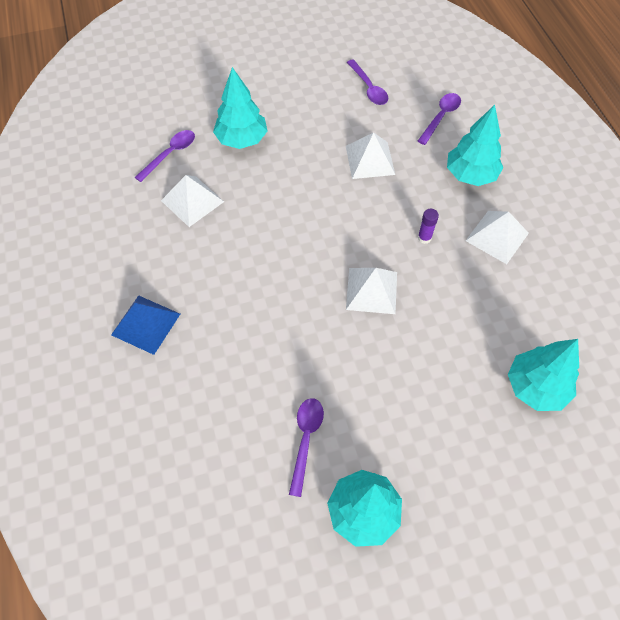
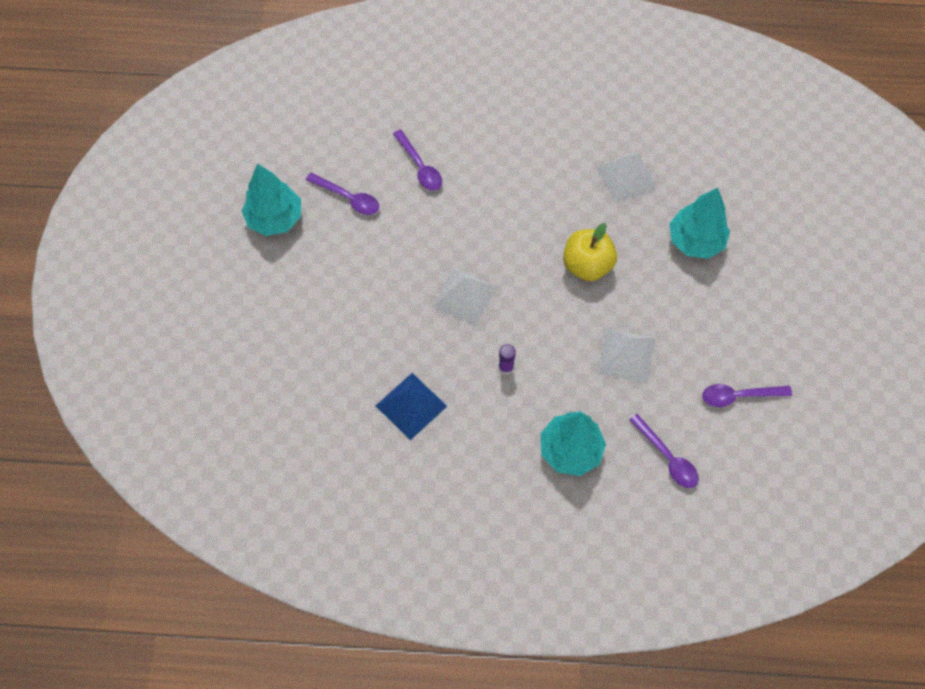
camera: 110 degrees right, 5 degrees up
blue pyramid [111,295,180,355] -> blue pyramid moved to [376,373,447,440]
purple spoon [135,130,195,182] -> purple spoon moved to [393,129,442,191]
white pyramid [466,211,529,264] -> none
turquoise tree [508,339,579,411] -> none
none -> yellow apple [563,223,617,281]

